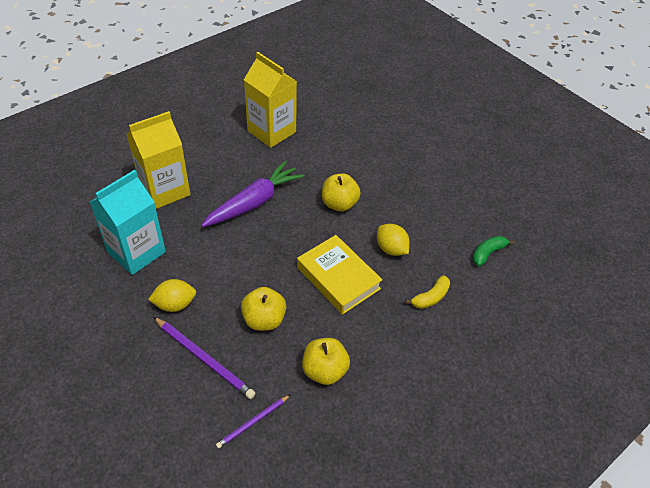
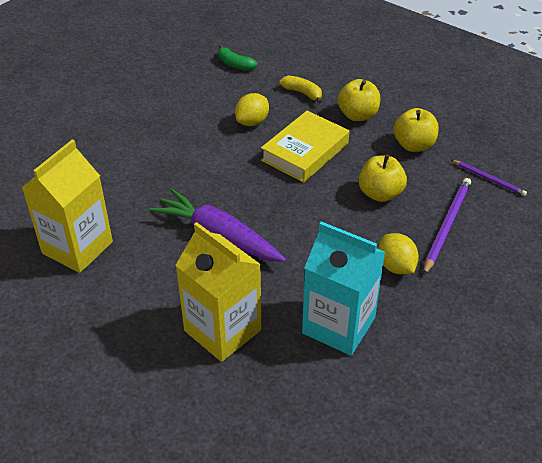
camera: 100 degrees left, 5 degrees down
yellow apple [322,174,361,211] -> yellow apple moved to [338,79,380,121]

